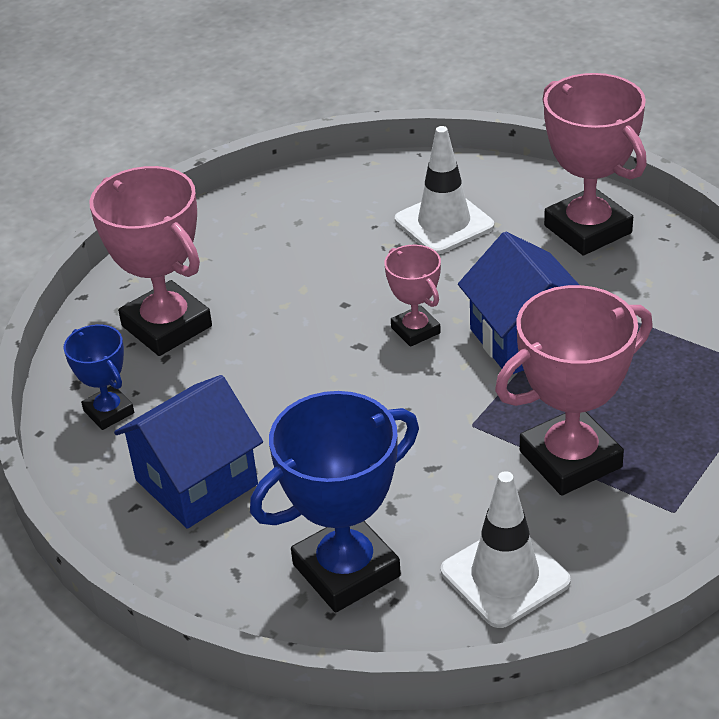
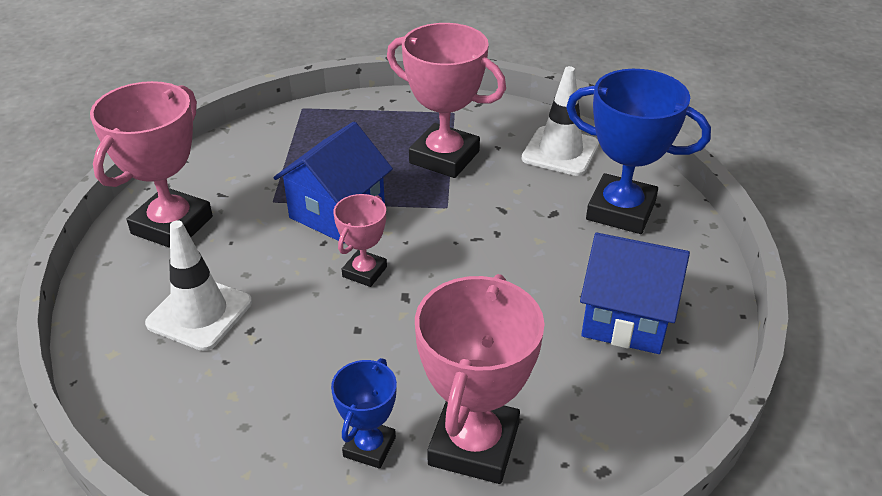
camera: 125 degrees left, 0 degrees up
blue trophy [64,324,134,430] -> blue trophy moved to [331,358,397,469]

